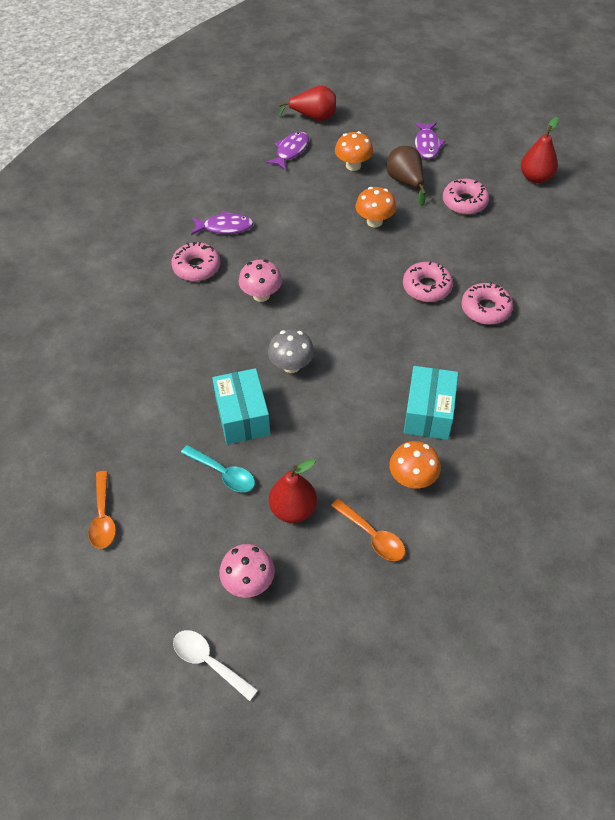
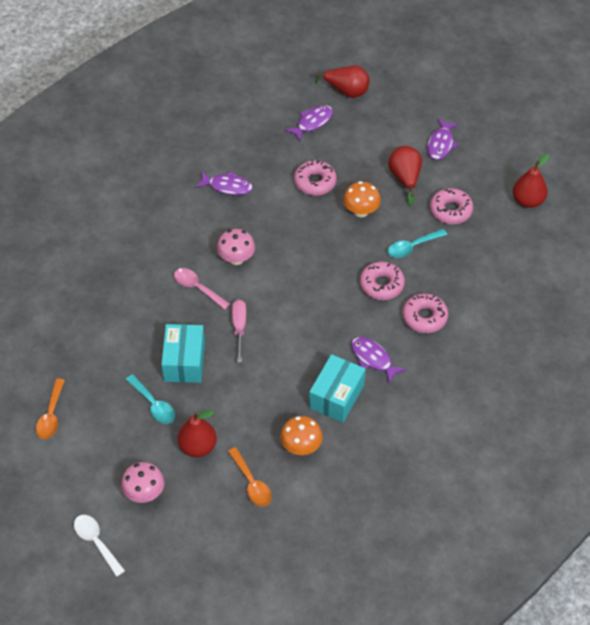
camera: 15 degrees right, 0 degrees up
pink donut [171,242,220,281] -> pink donut moved to [294,160,337,196]
grey mushroom [268,329,314,373] -> pink screwdriver [232,300,246,363]
orange mushroom [335,131,373,171] -> none
brown pear [386,146,426,206] -> red pear [388,146,422,206]
none -> pink spoon [174,268,230,310]
none -> purple fish [351,337,406,384]
none -> turquoise spoon [388,229,447,258]

